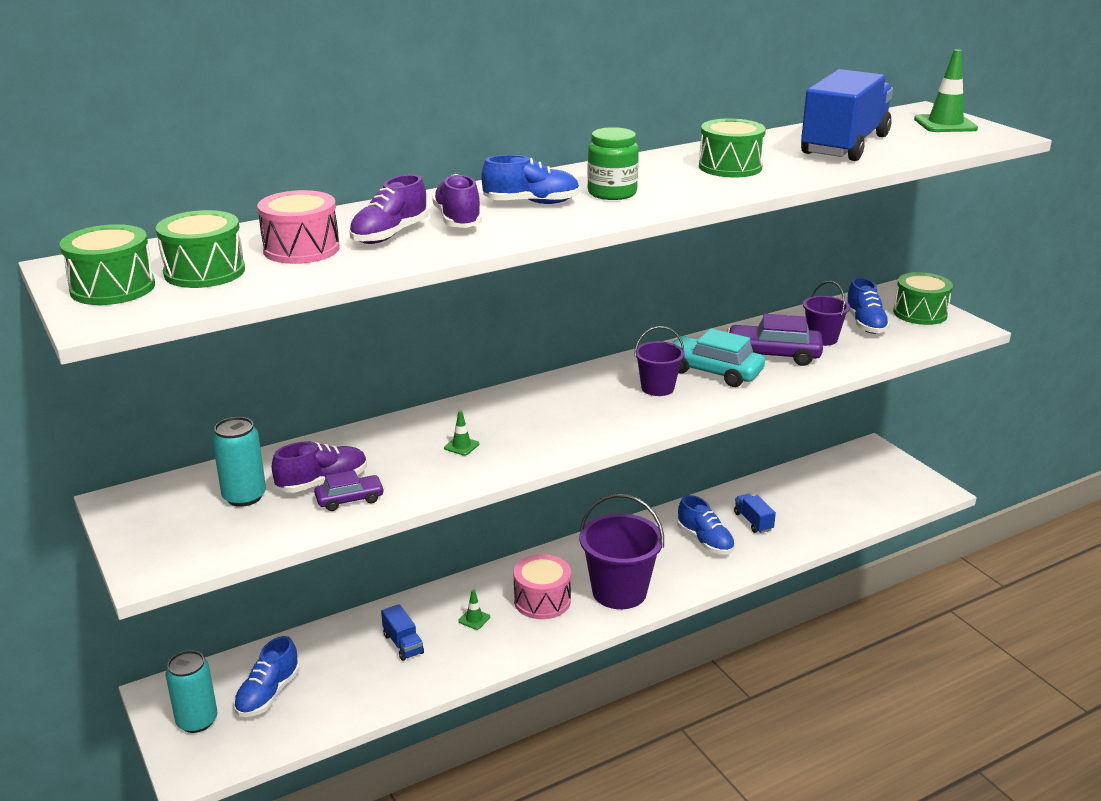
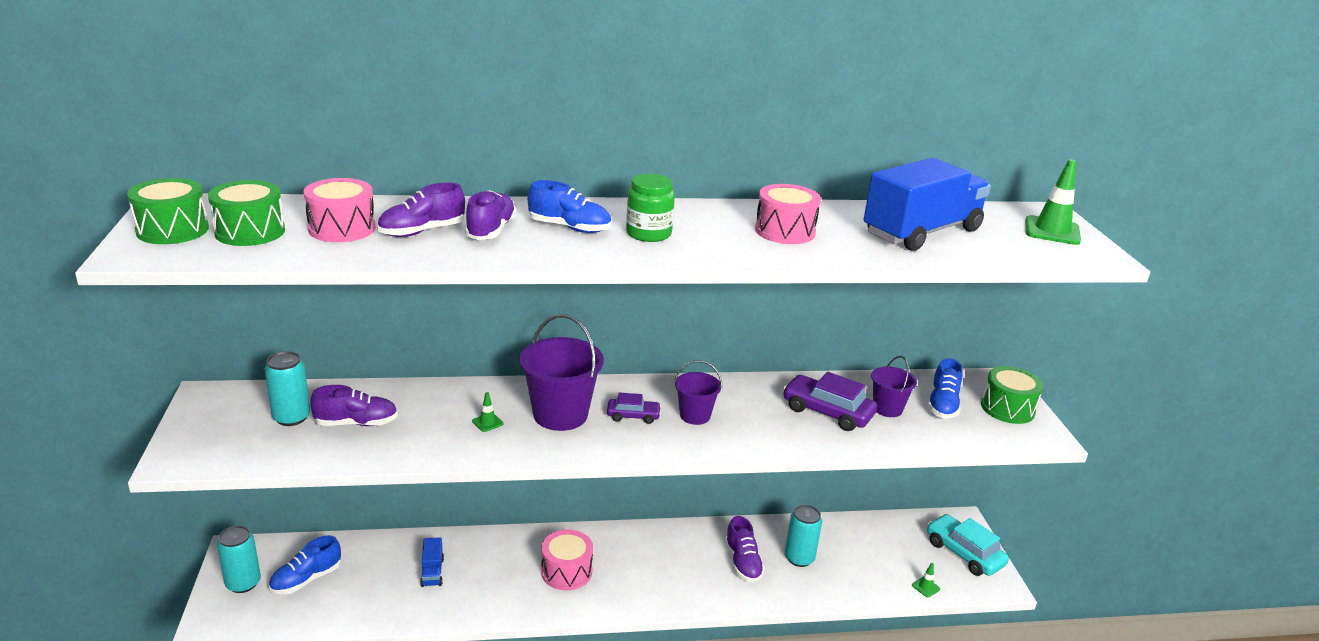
camera: 20 degrees right, 0 degrees up
purple car [314,470,384,511] -> purple car moved to [607,392,661,424]
green traffic cone [458,590,490,630] -> green traffic cone moved to [912,563,940,598]
purple bucket [580,494,664,609] -> purple bucket moved to [519,314,604,431]
turquoise car [673,329,765,387] -> turquoise car moved to [927,514,1009,576]
blue shoe [677,495,735,554] -> purple shoe [725,516,765,582]
green drum [699,118,766,178] -> pink drum [755,184,821,244]
blue truck [734,494,776,533] -> turquoise can [785,505,822,567]

